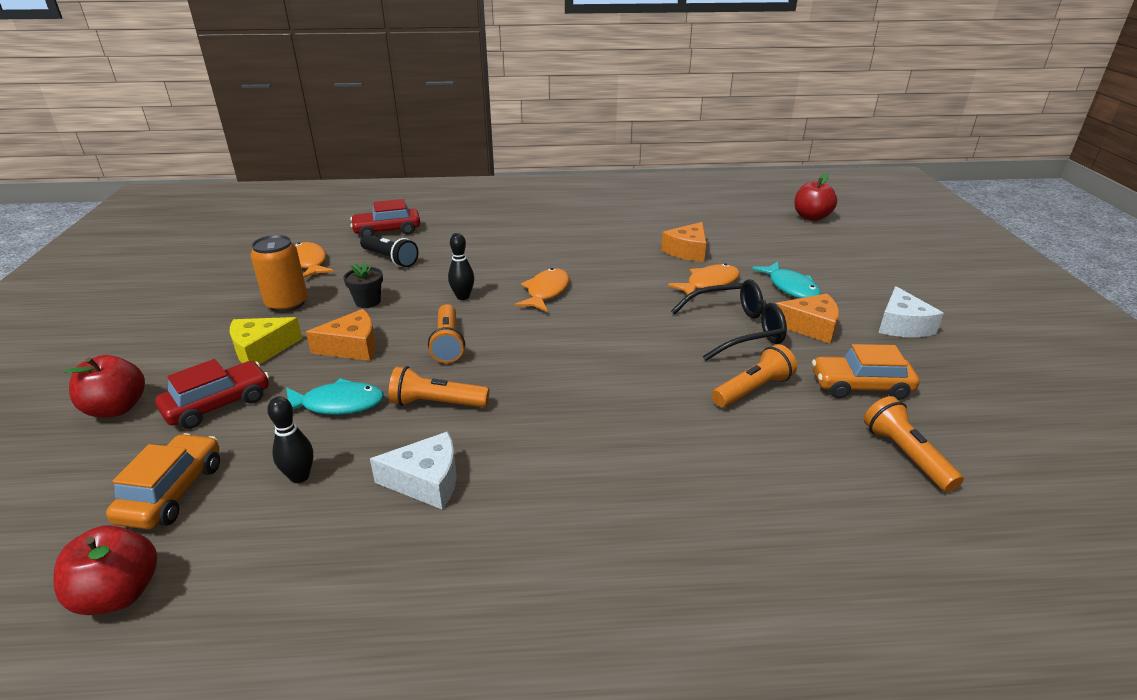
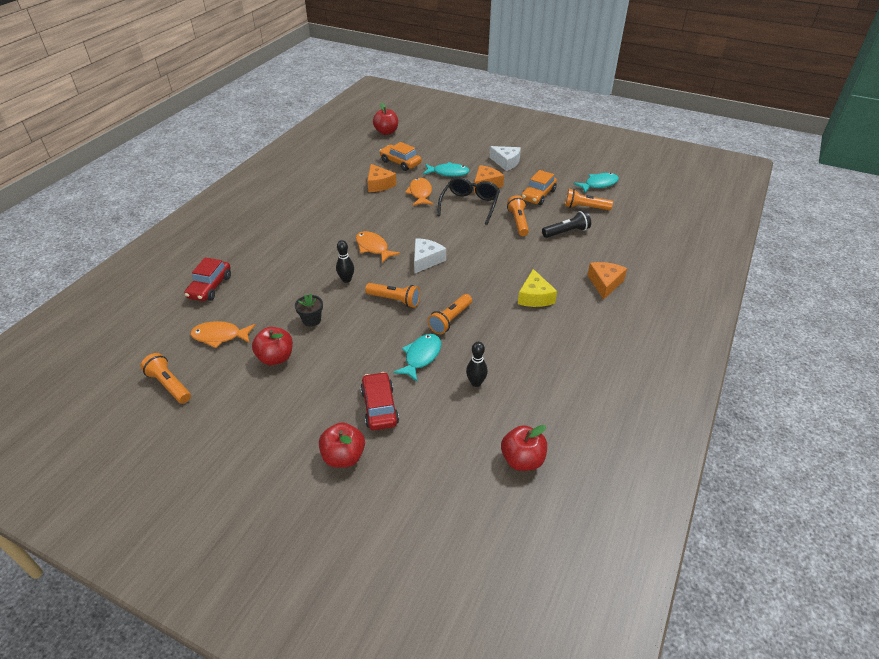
camera: 60 degrees left, 10 degrees up
orange car [106,433,220,529] -> orange car moved to [380,142,421,171]
yellow cheese [230,317,303,364] -> yellow cheese moved to [518,269,557,307]
orange can [251,235,308,313] -> red apple [252,327,293,365]
orange cheese [306,309,376,361] -> orange cheese moved to [587,262,627,299]
black flashlight [360,235,419,267] -> black flashlight moved to [542,210,591,238]
white cheese [370,432,457,509] -> white cheese moved to [414,238,446,273]
none -> orange flashlight [141,353,191,403]
none -> turquoise fish [574,173,619,193]

